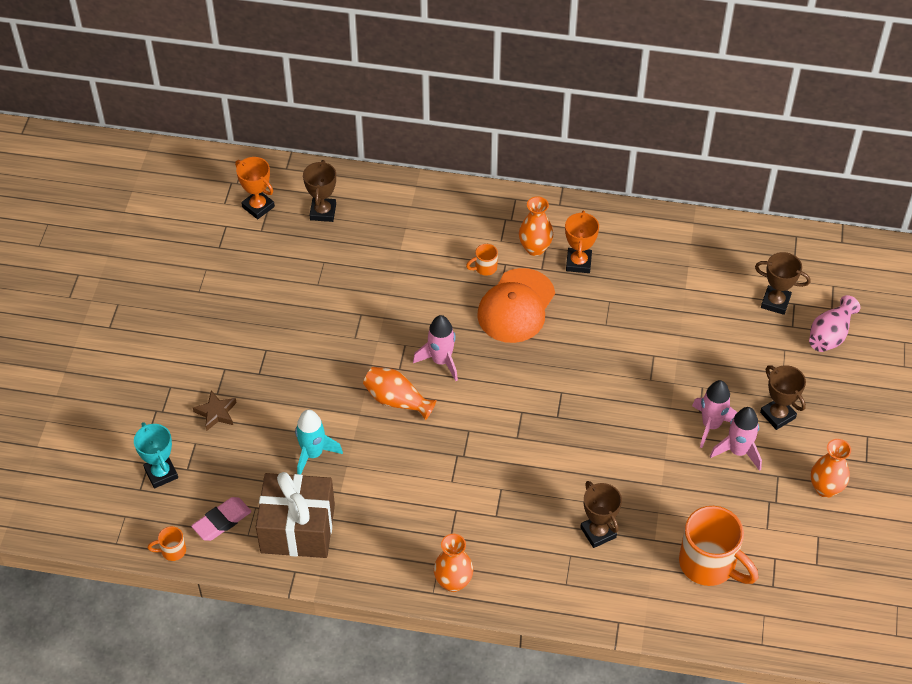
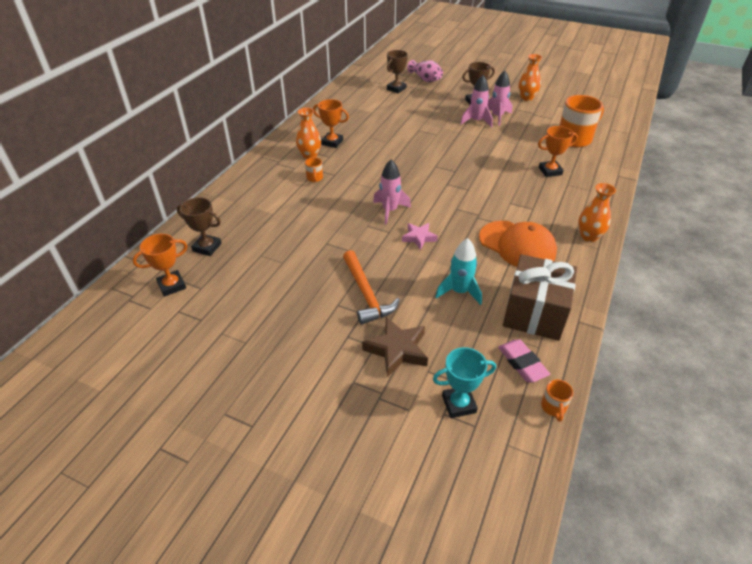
camera: 75 degrees left, 10 degrees down
brown star [193,390,237,431] -> brown star [362,317,428,377], size x1.55
orange vase [363,367,436,420] -> pink star [402,223,438,250]
orange cap [477,268,555,343] -> orange cap moved to [479,221,557,267]
brown trophy [580,481,622,548] -> orange trophy [538,126,578,177]
none -> orange hammer [343,250,400,325]

